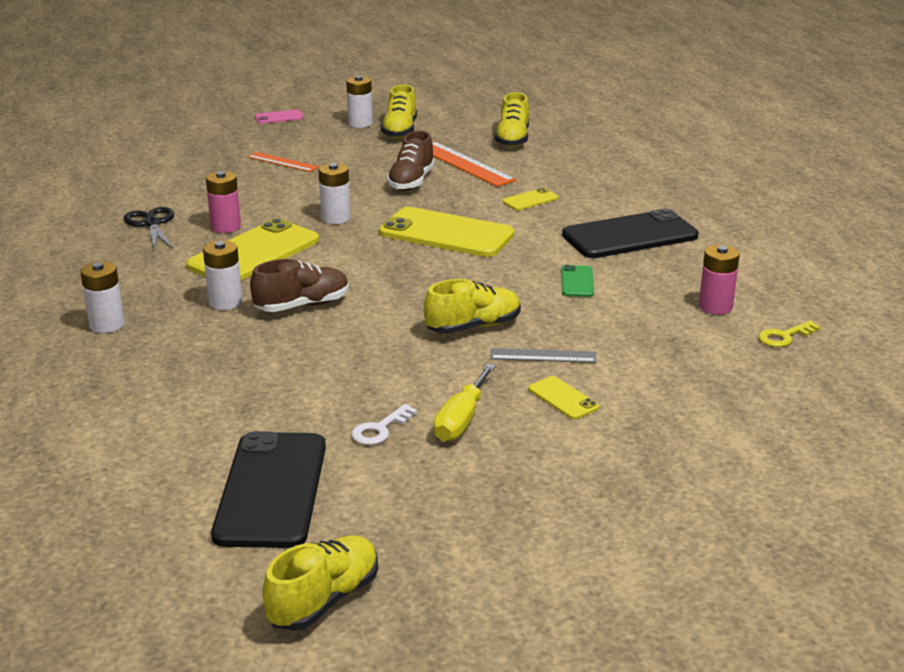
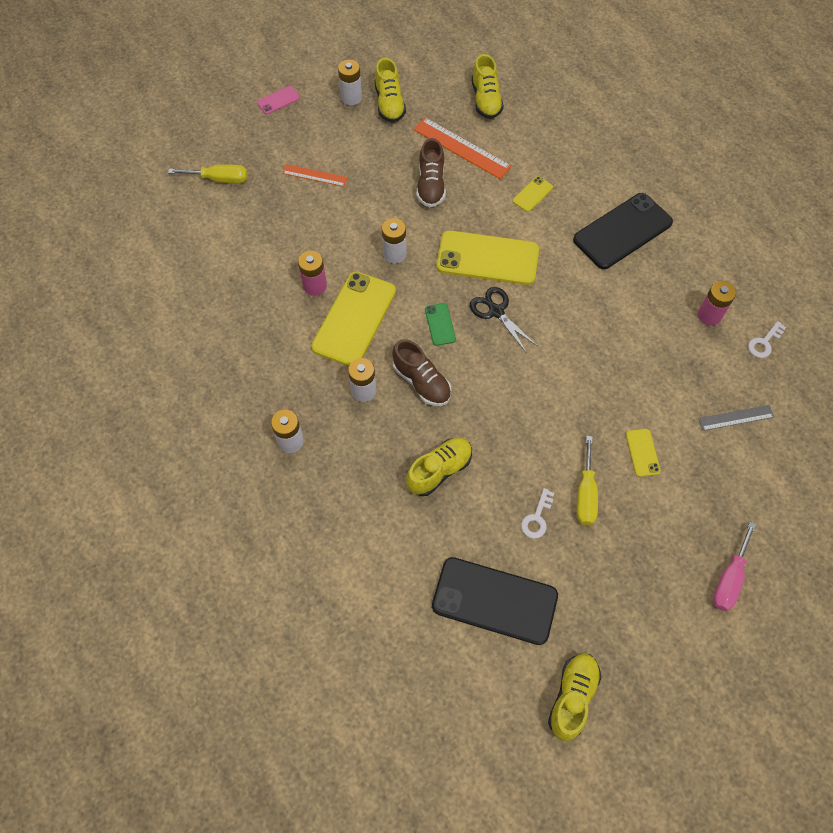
camera: 15 degrees left, 35 degrees up
black scissors [124,207,174,249] -> black scissors moved to [470,287,537,352]
black phone [211,431,326,548] -> black phone turned 60 degrees counterclockwise [432,557,558,645]
brown shoe [250,259,349,312] -> brown shoe turned 90 degrees clockwise [392,339,451,406]
yellow shoe [424,279,521,334] -> yellow shoe moved to [406,438,472,496]
grey ruler [490,348,597,363] -> grey ruler moved to [698,405,774,431]
yellow phone [528,376,599,419] -> yellow phone turned 45 degrees clockwise [626,429,661,477]
green phone [562,265,594,297] -> green phone moved to [425,303,456,346]
yellow key [758,321,821,347] -> white key [748,321,786,358]
none -> yellow screwdriver [168,164,248,183]
none -> pink screwdriver [713,522,756,611]

